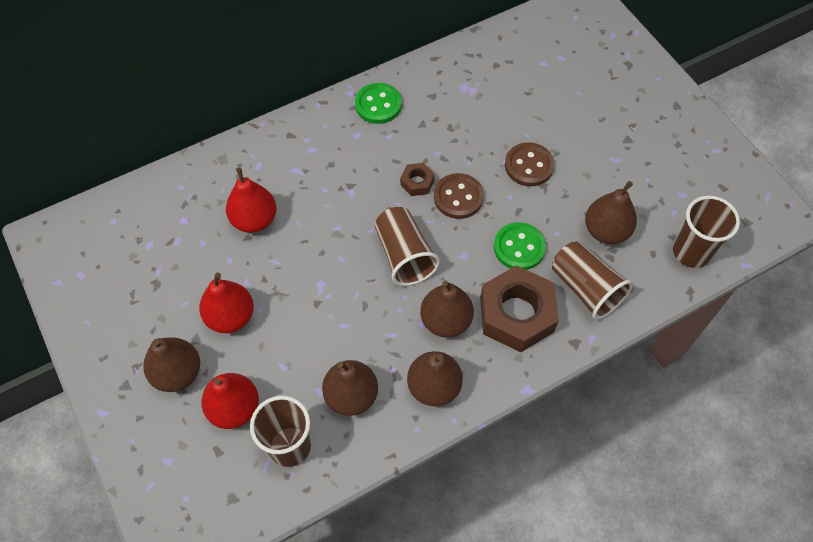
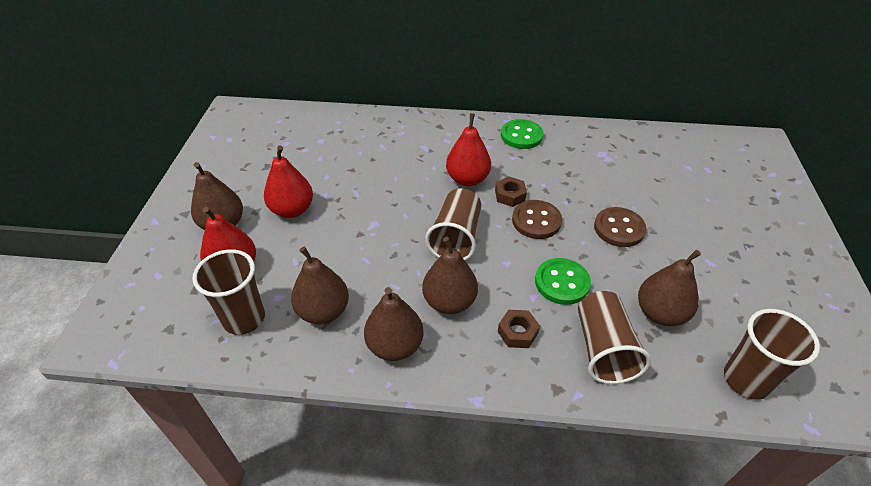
camera: 35 degrees right, 15 degrees down
red pear [226,167,277,233] -> red pear moved to [446,113,491,186]
brown nut [480,265,559,352] -> brown nut [498,310,540,348], size x0.46

